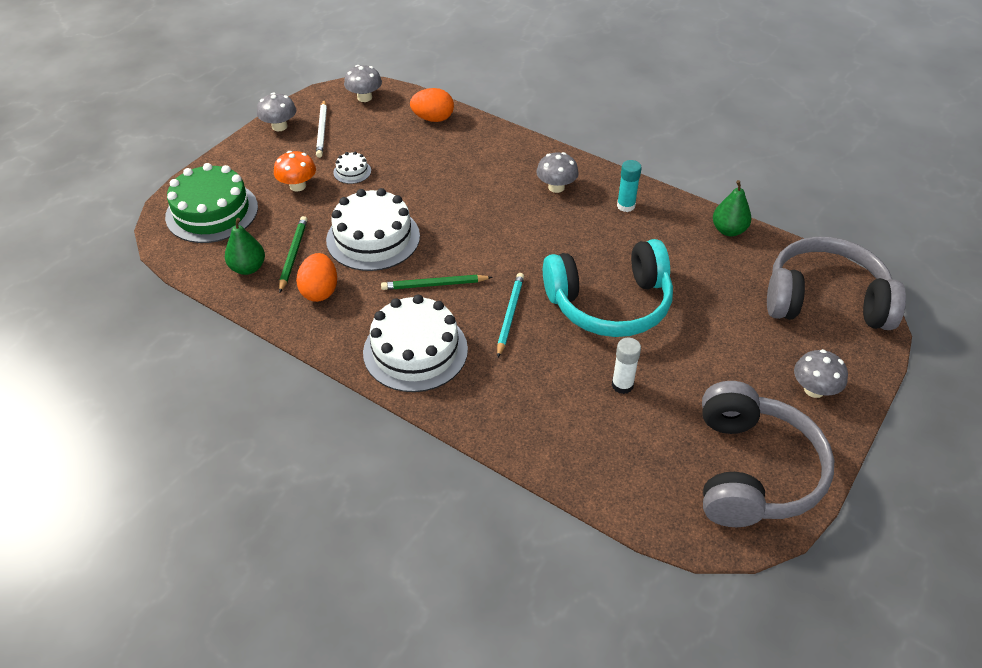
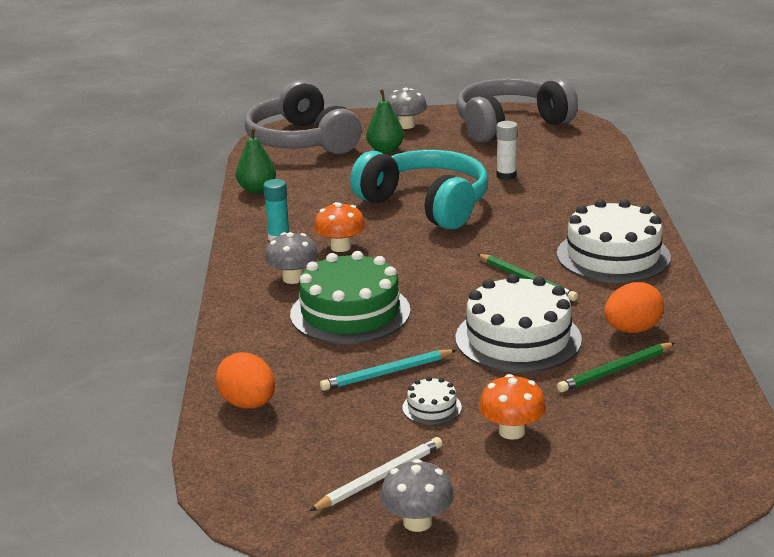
camera: 125 degrees left, 20 degrees down
green cake [165,163,258,243] -> green cake moved to [290,251,410,344]
green pear [225,218,265,275] -> green pear moved to [366,90,404,153]
grey mushroom [344,65,382,102] -> none
turquoise pencil [497,273,524,357] -> turquoise pencil moved to [320,349,457,391]
none -> orange mushroom [314,202,366,252]

